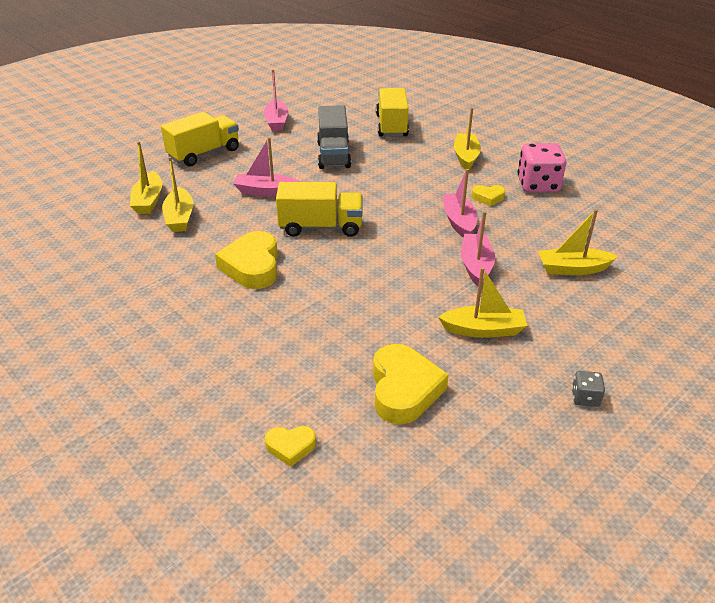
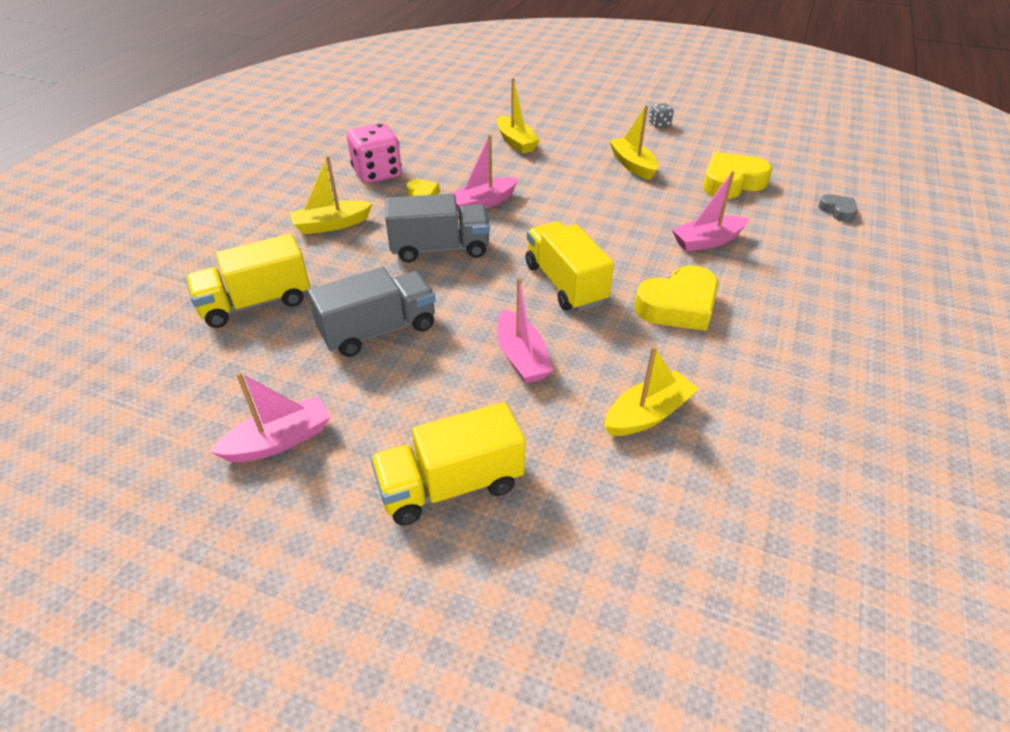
camera: 115 degrees left, 5 degrees up
yellow boat [130,141,162,214] -> none
yellow truck [161,112,239,167] -> yellow truck turned 45 degrees counterclockwise [370,402,525,526]
yellow heart [265,426,316,467] -> grey heart [818,194,857,222]
pink boat [461,211,495,286] -> pink boat moved to [672,171,749,252]
none -> grey truck [385,194,490,263]

